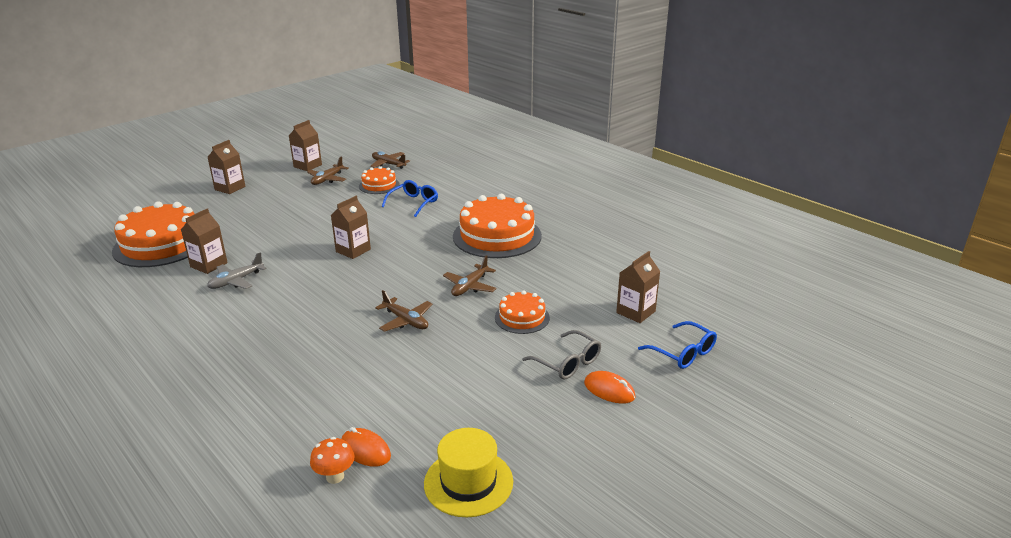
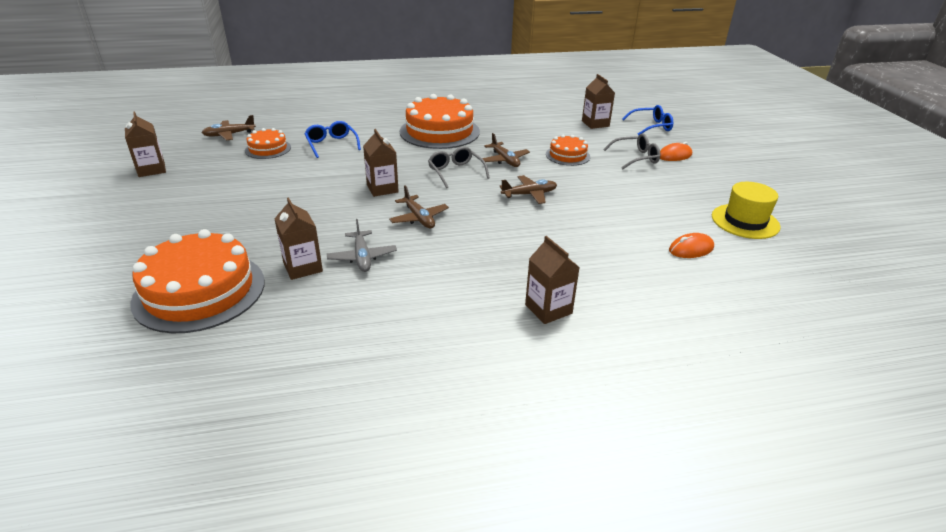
camera: 60 degrees left, 5 degrees up
brown carton [208,140,245,194] -> brown carton moved to [525,236,580,324]
brown plane [307,157,349,185] -> brown plane moved to [389,185,449,228]
orange mushroom [310,437,355,484] -> none
none -> grey glasses [428,146,490,188]

